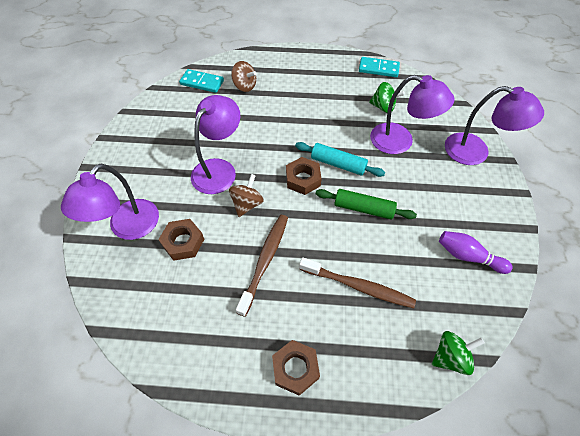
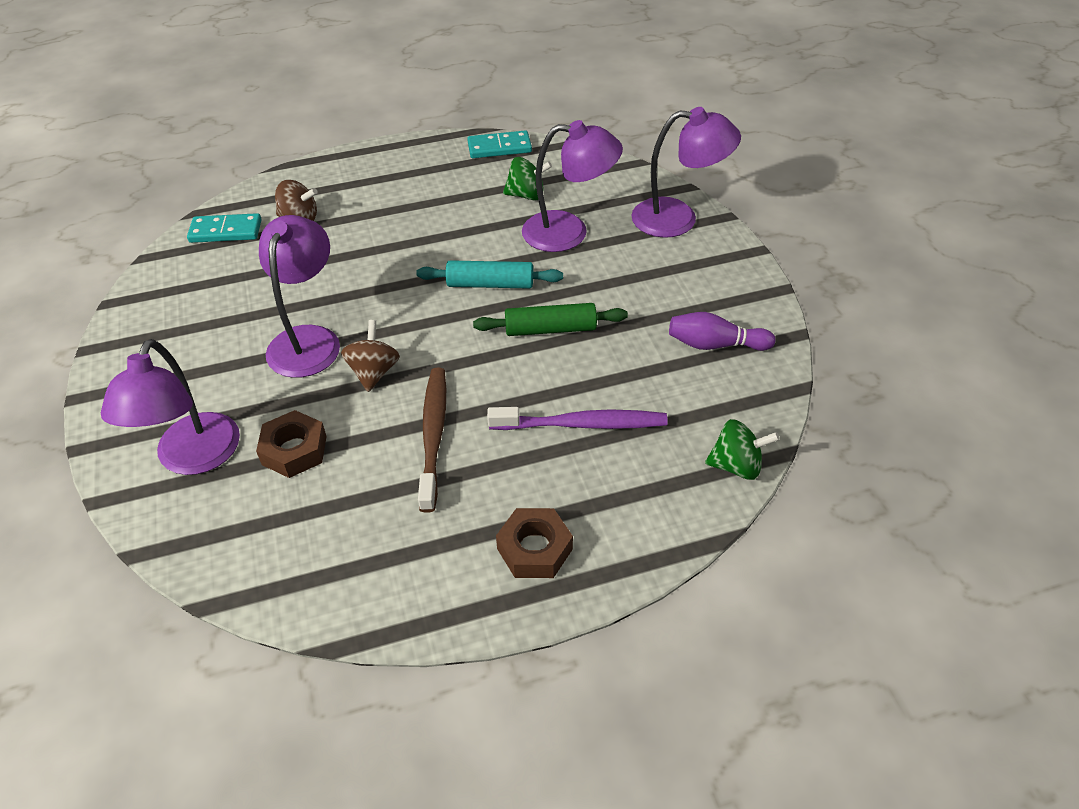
camera: 20 degrees left, 10 degrees down
brown nut [286,157,322,195] -> none
brown toothbrush [299,257,416,308] -> purple toothbrush [487,407,668,430]
green spinning top [432,331,485,375] -> green spinning top turned 45 degrees clockwise [705,419,780,480]

